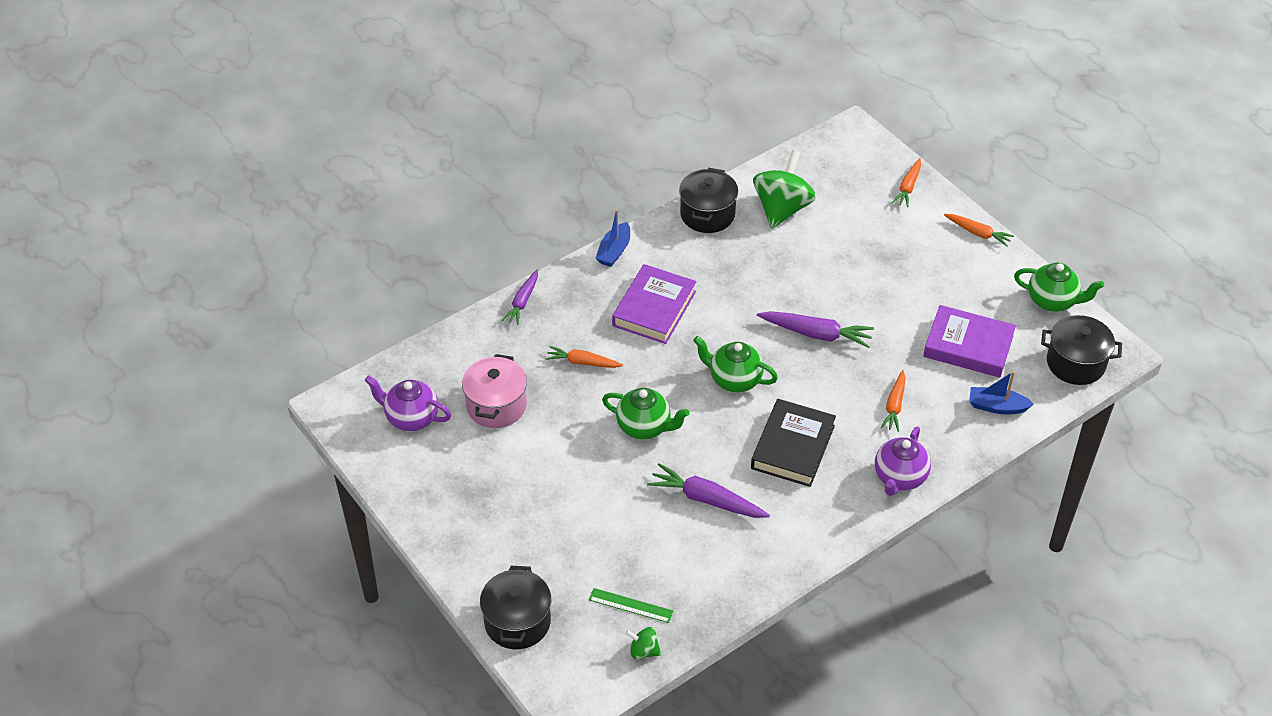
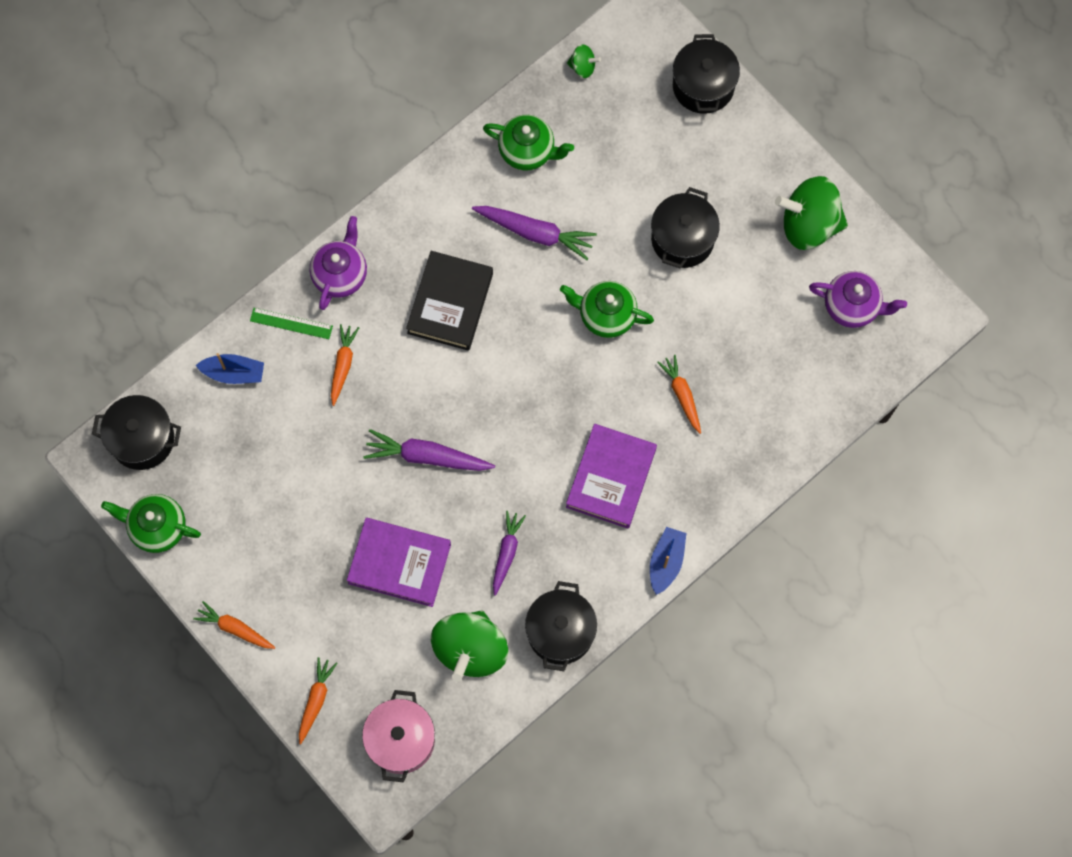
camera: 175 degrees right, 25 degrees up
pink pot [462,354,527,428] -> pink pot moved to [362,690,435,782]
purple carrot [502,270,538,325] -> purple carrot moved to [493,511,526,596]
orange carrot [546,346,623,368] -> orange carrot turned 120 degrees counterclockwise [657,355,701,434]
green ruler [589,588,673,623] -> green ruler moved to [250,308,333,339]
green teapot [693,336,778,392] -> green teapot moved to [483,115,574,170]
purple book [923,305,1016,377] -> purple book moved to [347,518,451,607]
none -> black pot [651,187,720,269]
none -> green spinning top [775,176,848,250]

